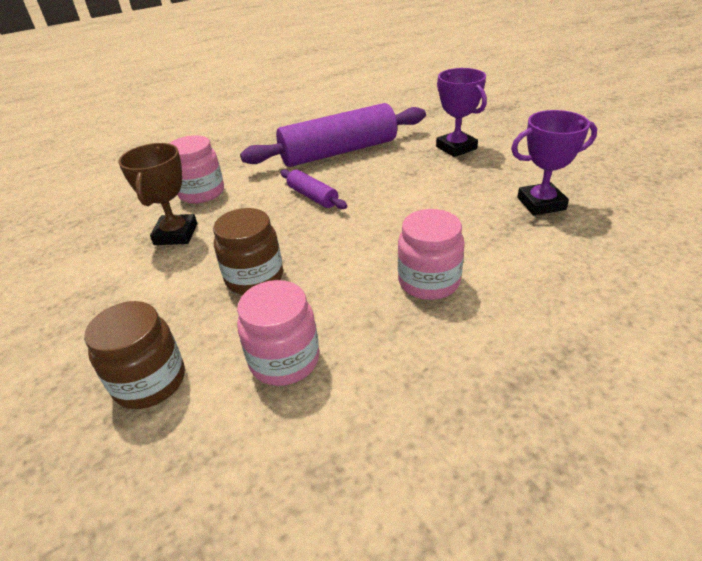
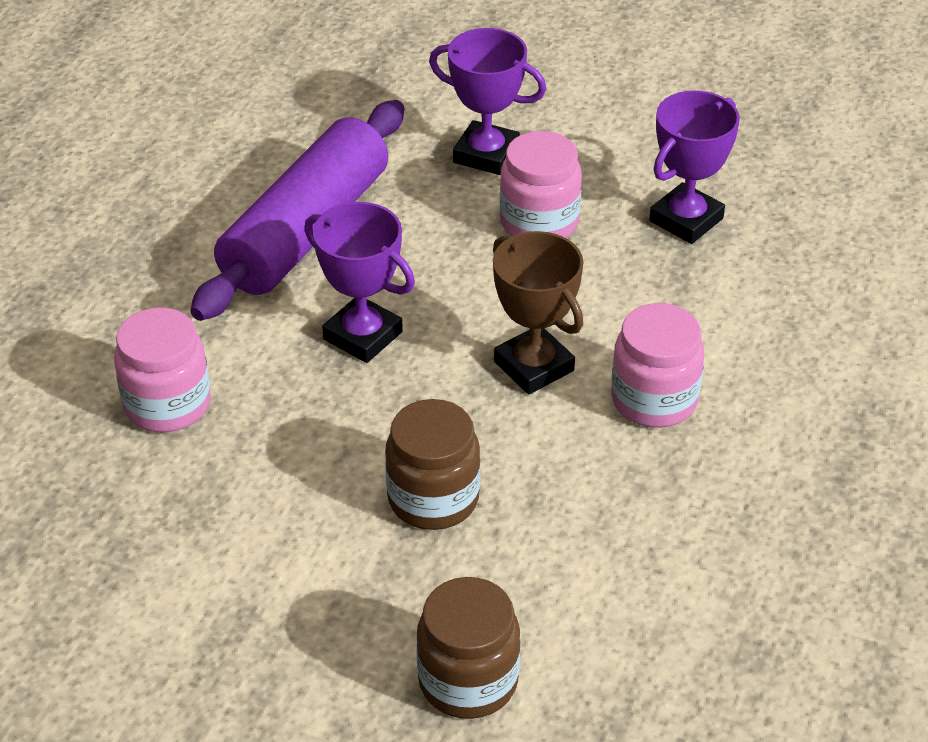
camera: 40 degrees left, 5 degrees up
brown trophy [118,143,197,245] -> brown trophy moved to [493,231,584,394]
pink jar [237,280,319,386] -> pink jar moved to [500,131,582,238]
purple rolling pin [280,169,347,209] -> purple trophy [304,202,415,363]

